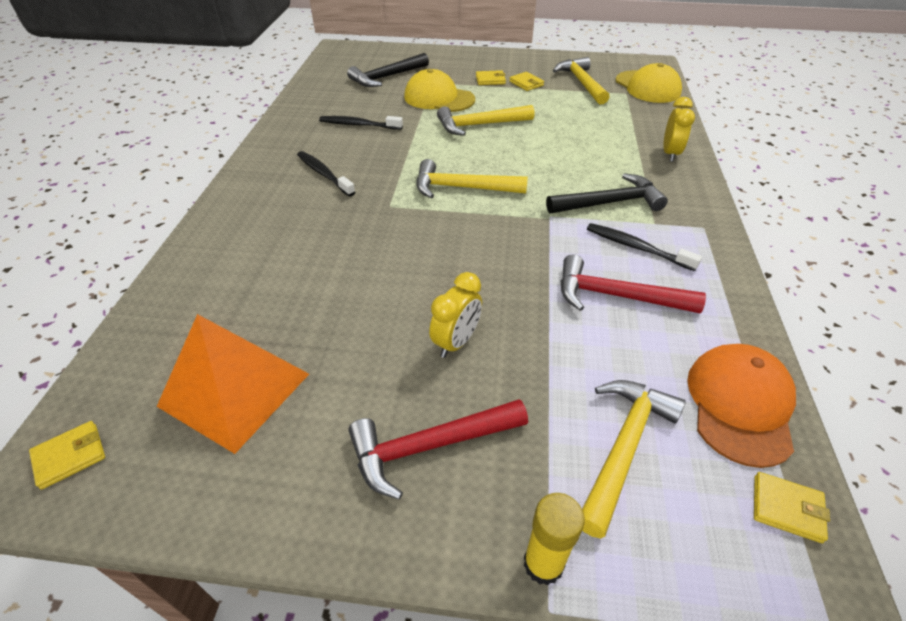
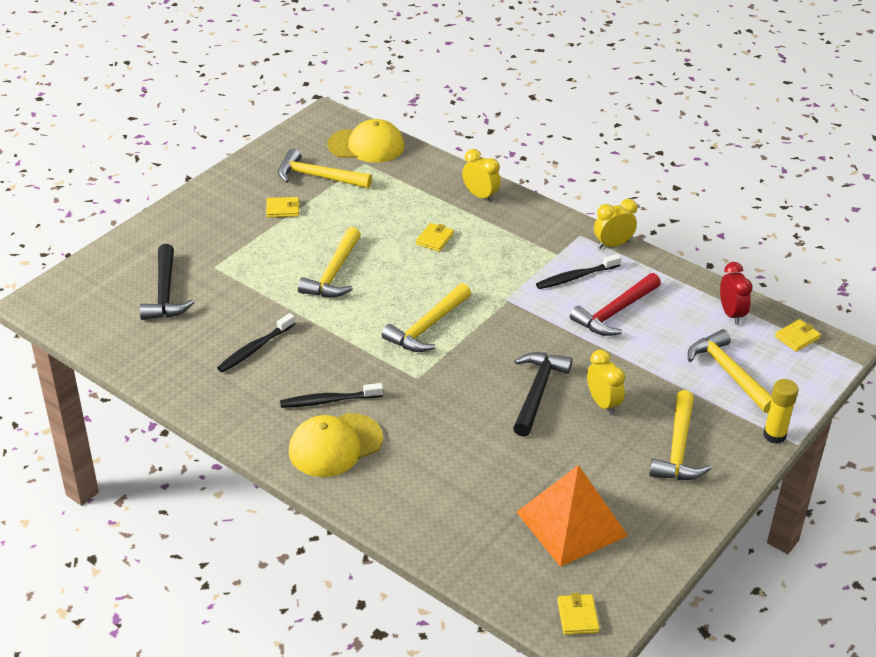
camera: 60 degrees left, 5 degrees down
red hammer [348,399,528,499] -> yellow hammer [649,390,711,480]
yellow cap [404,69,475,112] -> yellow cap moved to [288,413,383,477]
yellow wallet [476,70,506,85] -> yellow wallet moved to [416,223,454,252]
black hammer [546,173,668,213] -> black hammer moved to [513,352,573,437]
orange cap [687,344,796,468] -> red clock [720,262,753,325]
none -> yellow clock [594,199,637,249]

